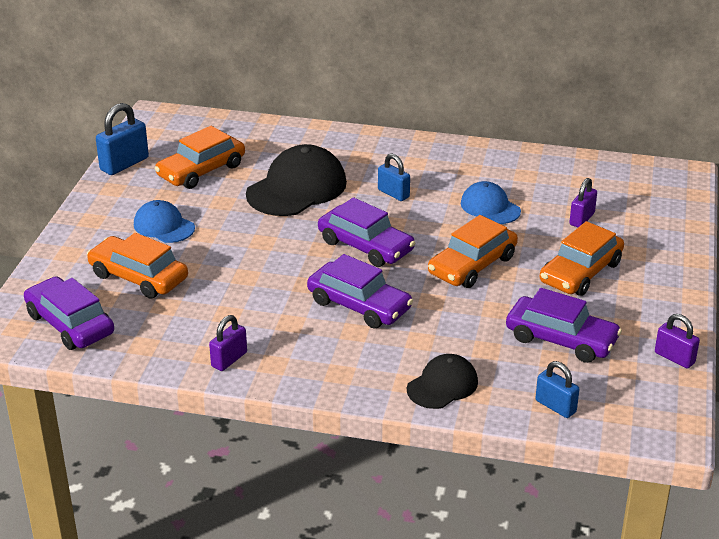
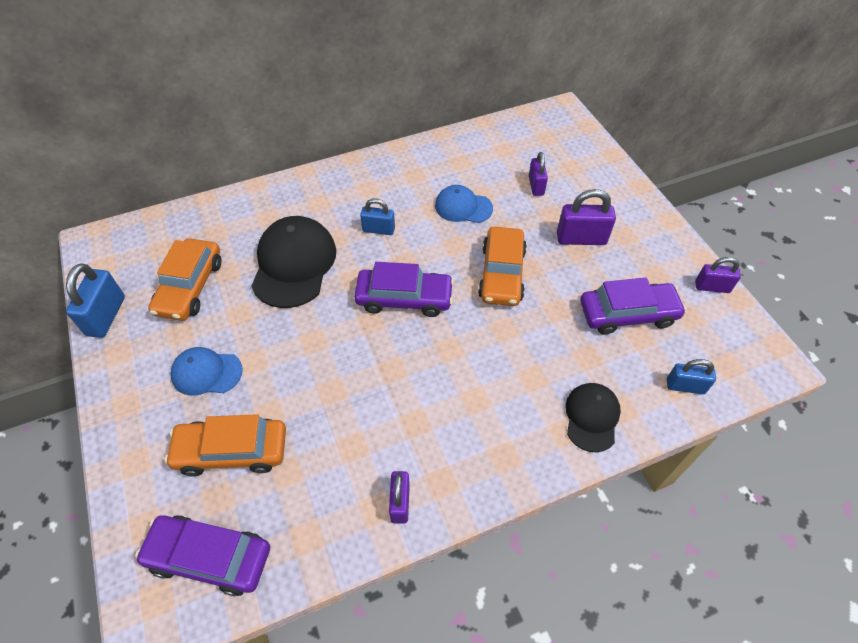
camera: 35 degrees left, 20 degrees up
purple car [307,254,413,329] -> none
orange car [540,221,624,296] -> purple padlock [557,189,616,245]

